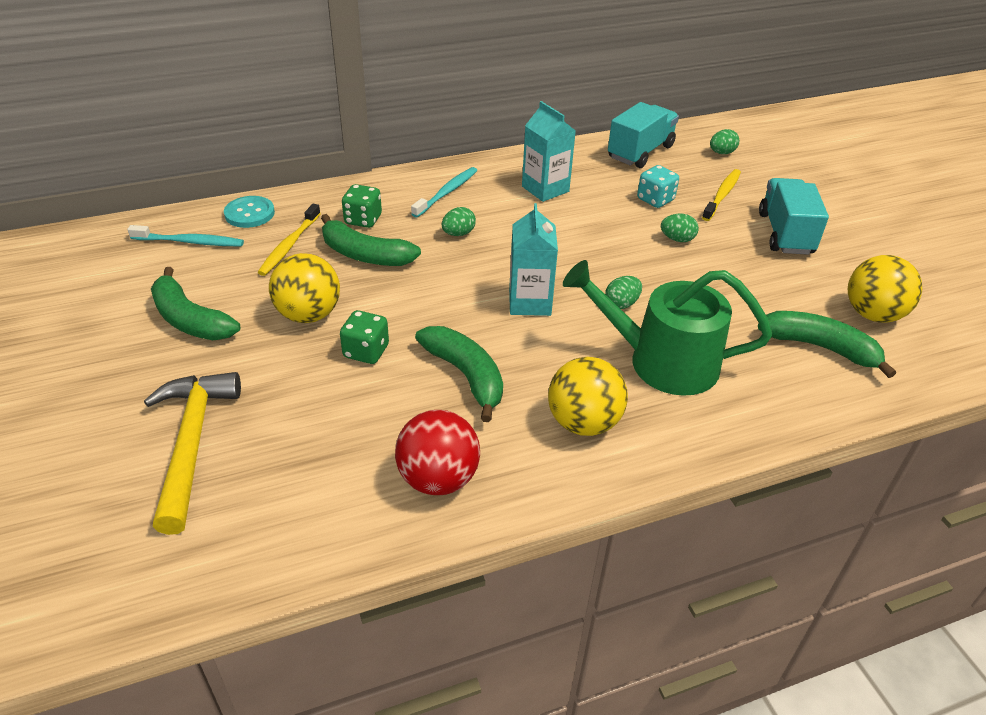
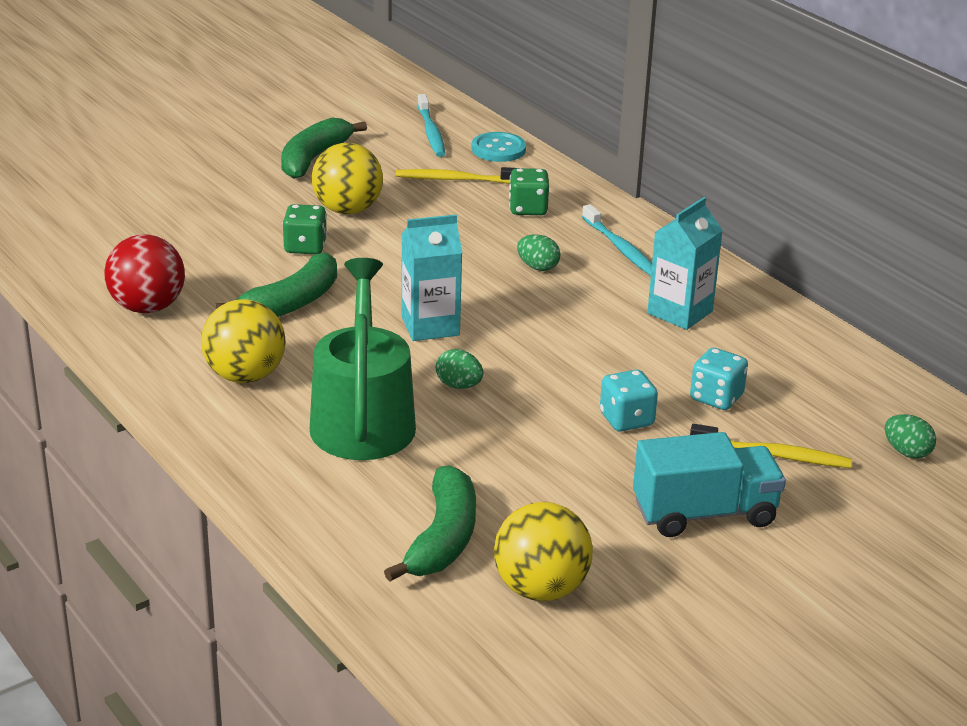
camera: 75 degrees right, 10 degrees down
yellow hammer [144,372,241,535] -> none
green banana [321,214,421,266] -> none
turquoise toothbrush [411,167,477,218] -> turquoise toothbrush turned 45 degrees clockwise [582,204,652,276]
turquoise truck [608,102,679,168] -> none
green egg [661,214,699,242] -> turquoise dice [600,370,658,432]

